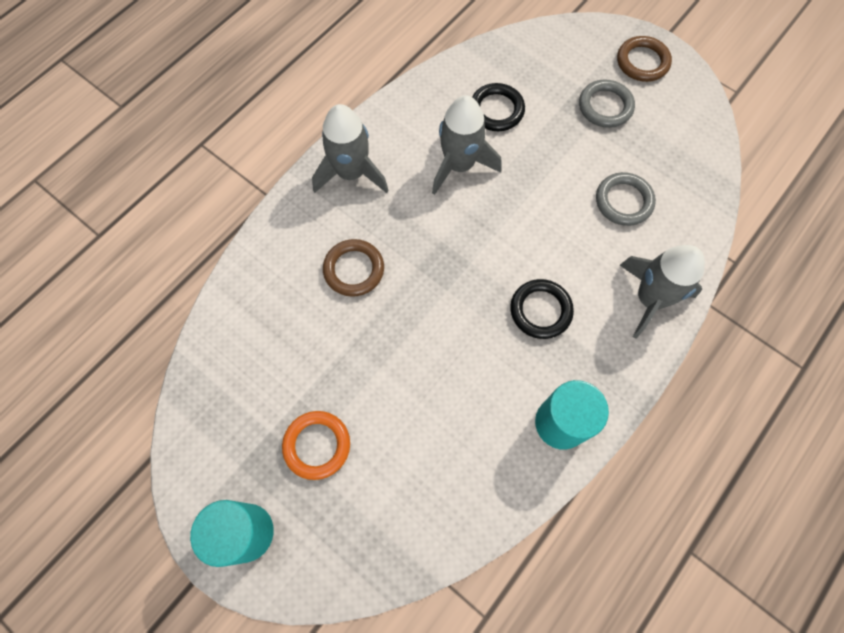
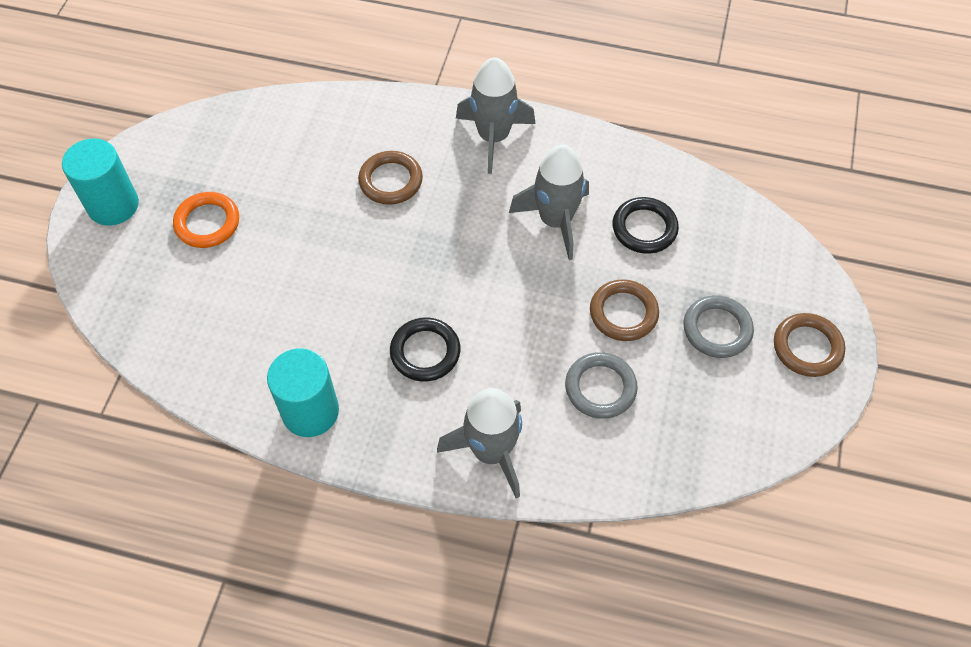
camera: 65 degrees right, 10 degrees down
none -> brown ring [590,279,659,341]

